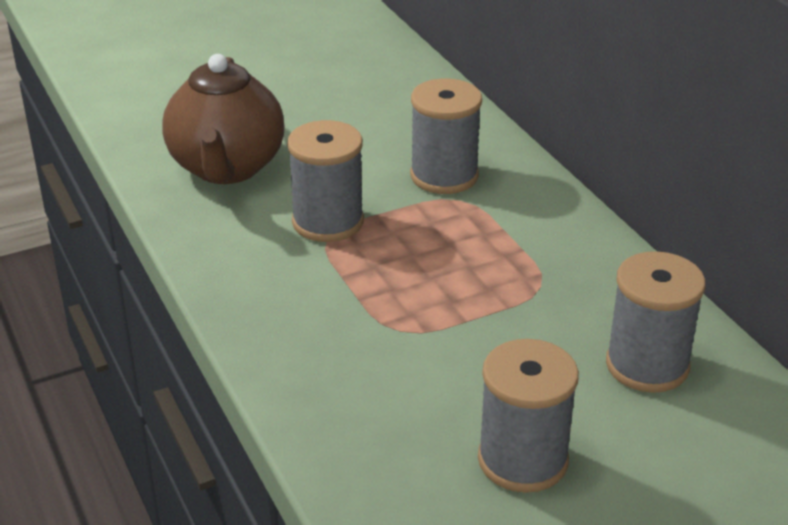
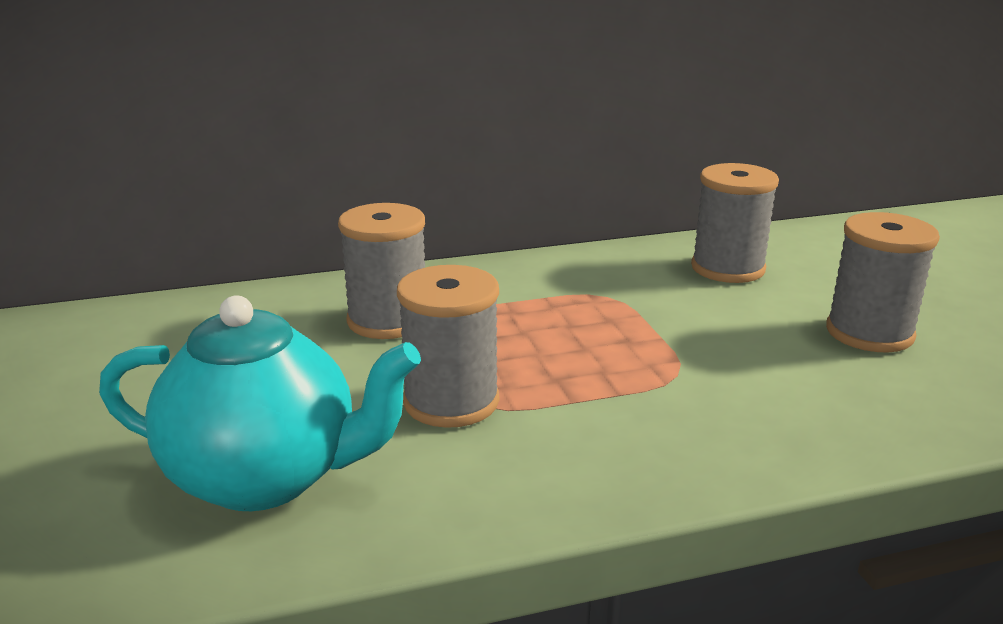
camera: 80 degrees left, 10 degrees down
brown teapot [162,54,284,184] -> turquoise teapot [99,296,421,511]

